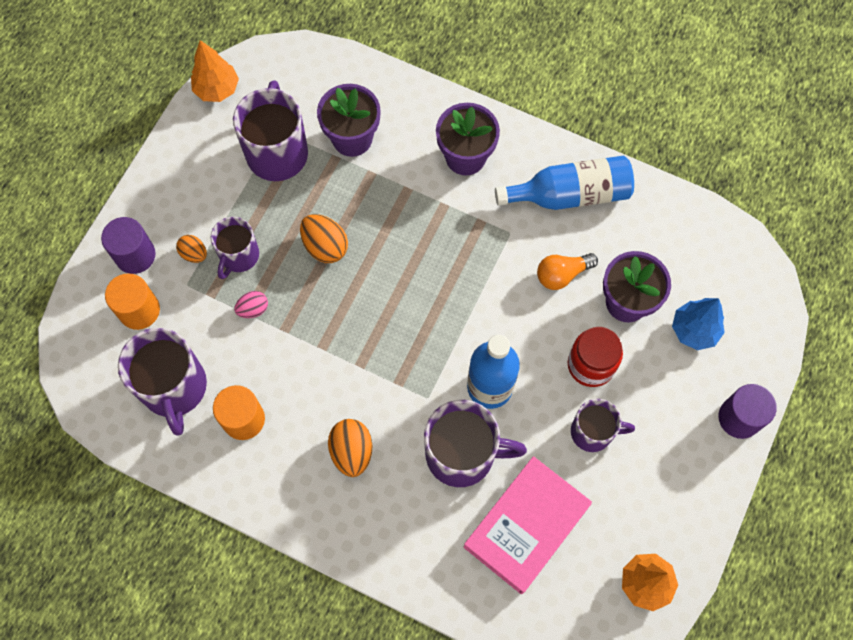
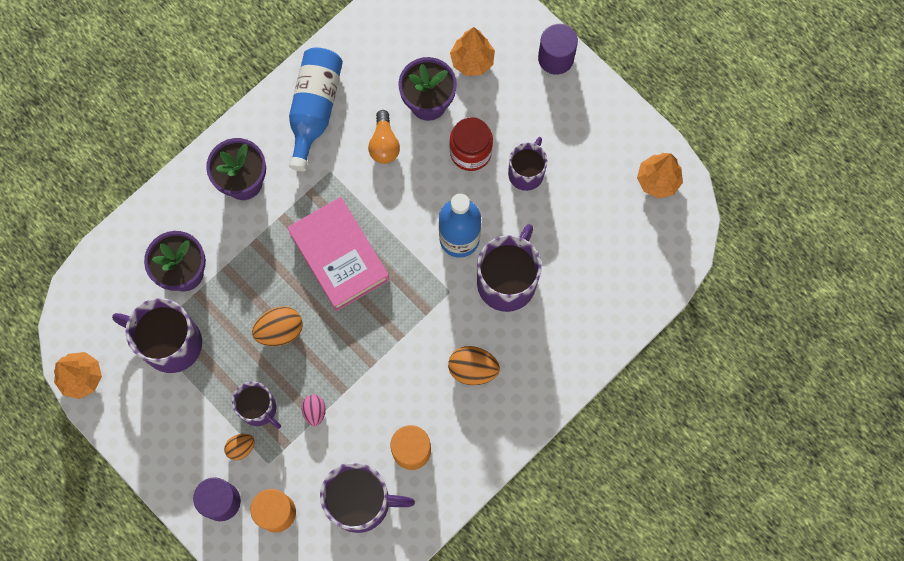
camera: 70 degrees left, 5 degrees up
pink book [464,456,592,594] -> pink book moved to [287,197,389,311]
blue tree [672,298,725,350] -> orange tree [450,27,495,76]

